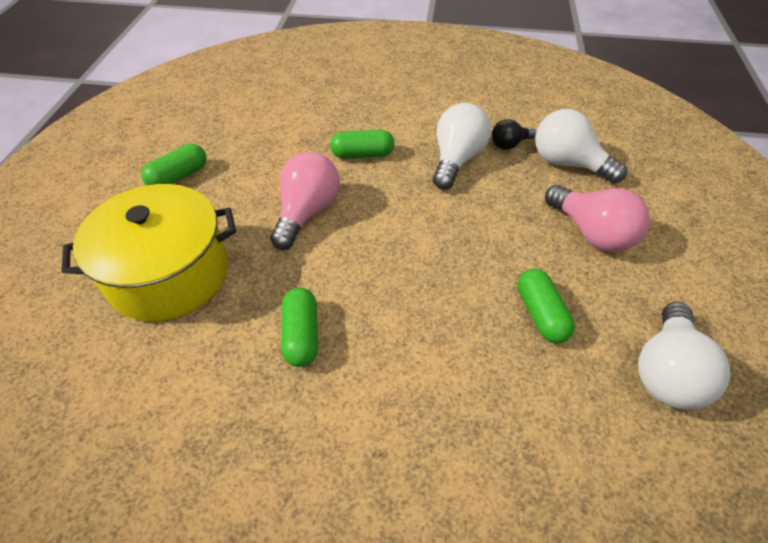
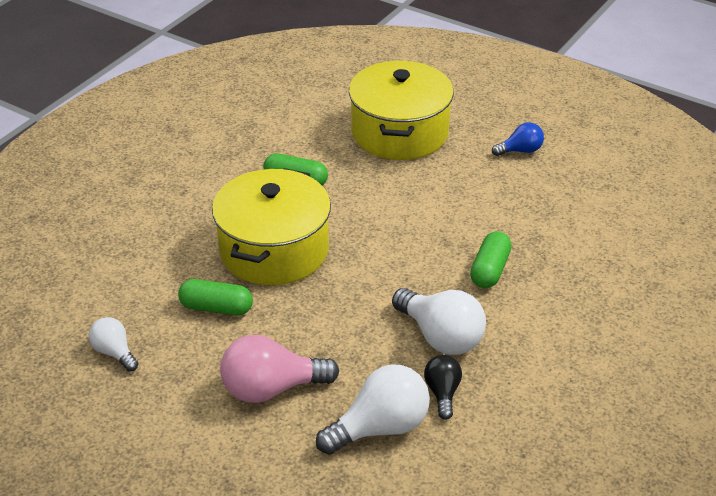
camera: 115 degrees right, 10 degrees down
green capsule [141,144,207,186] -> blue light bulb [492,122,544,156]
pink light bulb [270,152,340,250] -> none
white light bulb [638,302,731,410] -> white light bulb [89,317,139,372], size x0.57
none -> yellow pot [212,168,331,285]

